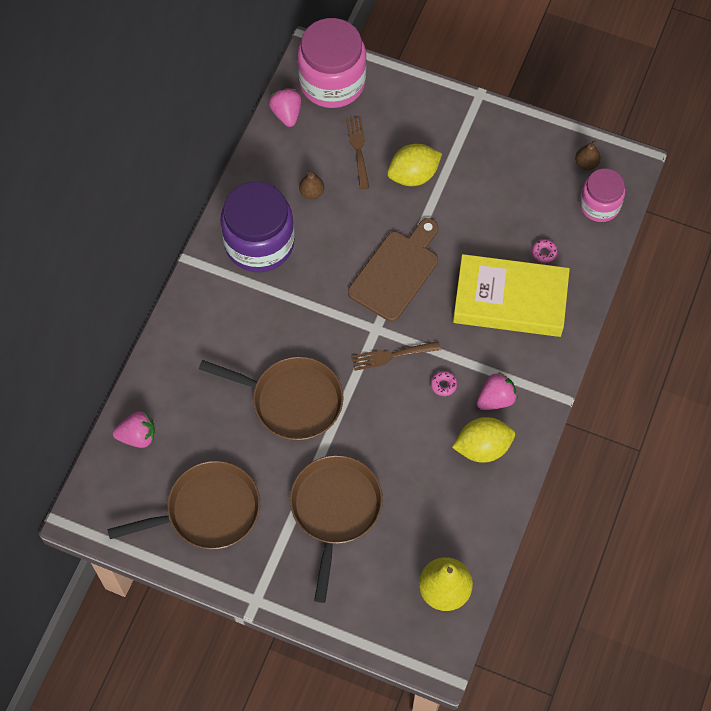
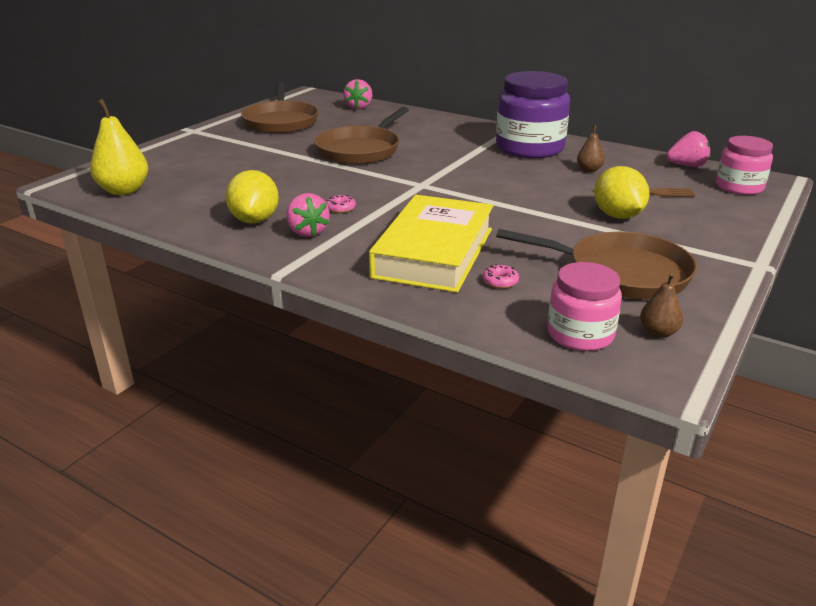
camera: 100 degrees right, 35 degrees down
brown pan [290,455,383,603] -> brown pan moved to [496,229,697,299]
pink jar [297,18,367,108] -> pink jar [716,136,773,195], size x0.60
brown cutting board [348,218,438,322] -> none
brown fork [351,341,441,371] -> none

